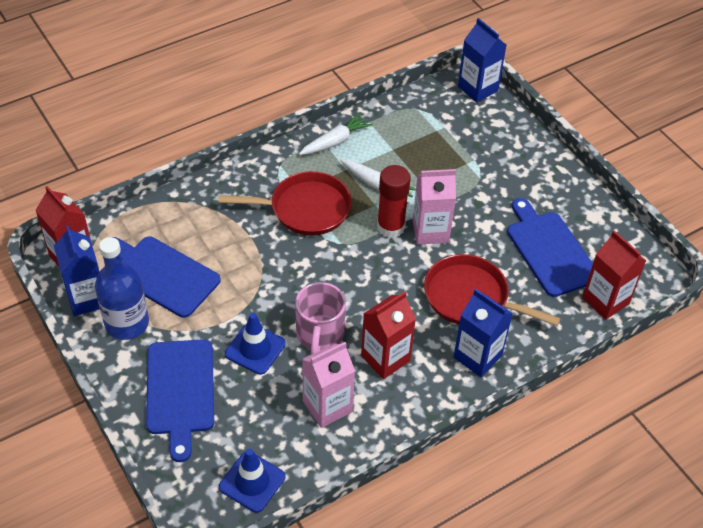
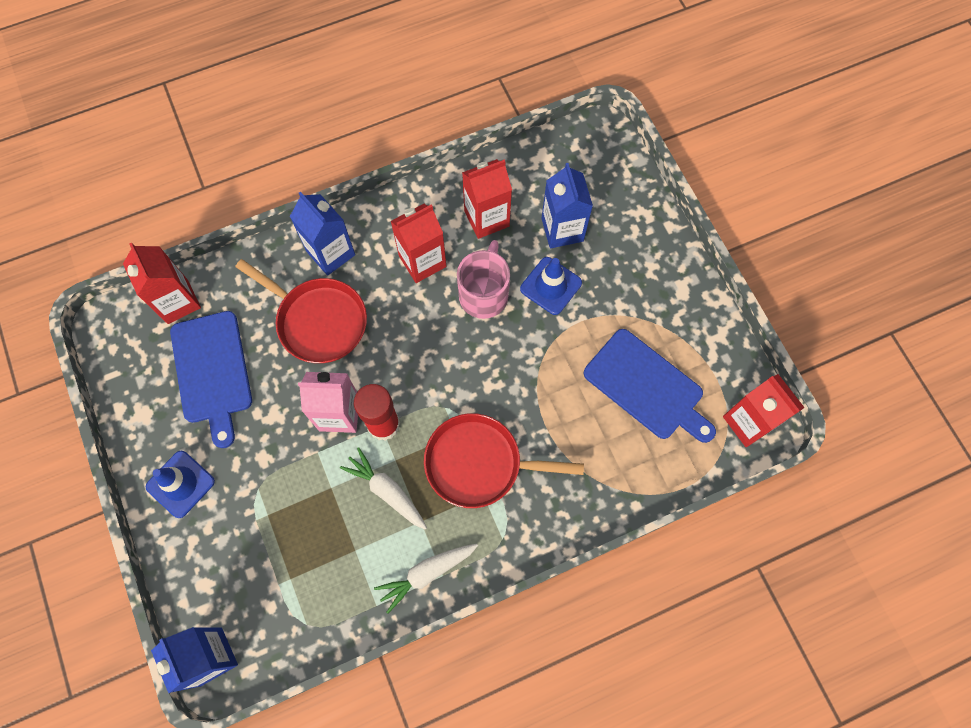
camera: 170 degrees left, 20 degrees up
blue carton [54,225,100,316] -> blue carton moved to [541,163,593,248]
blue bottle [95,237,149,340] -> none
blue cutting board [146,339,214,462] -> none
blue traffic cone [219,449,285,513] -> blue traffic cone moved to [146,451,215,518]
pink carton [302,342,355,428] -> red carton [462,159,512,239]

